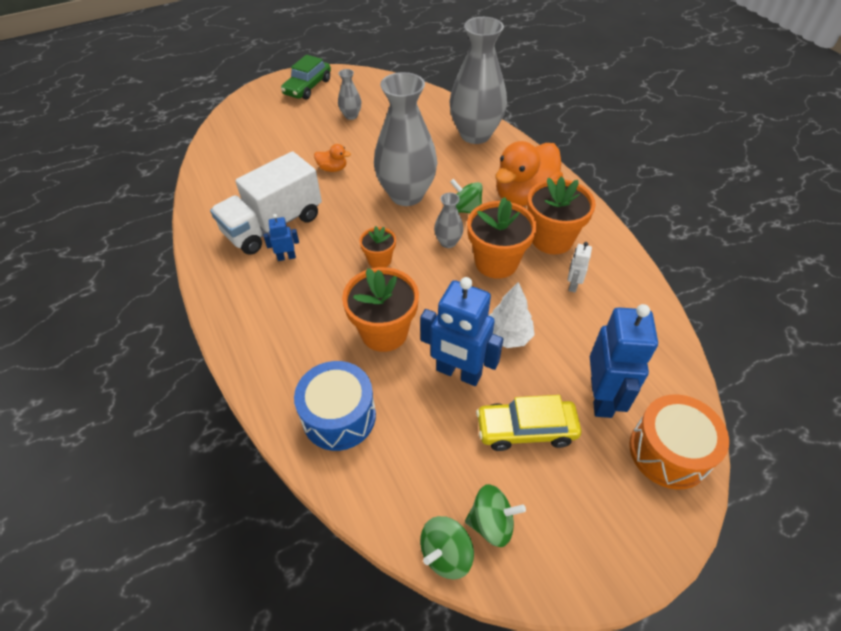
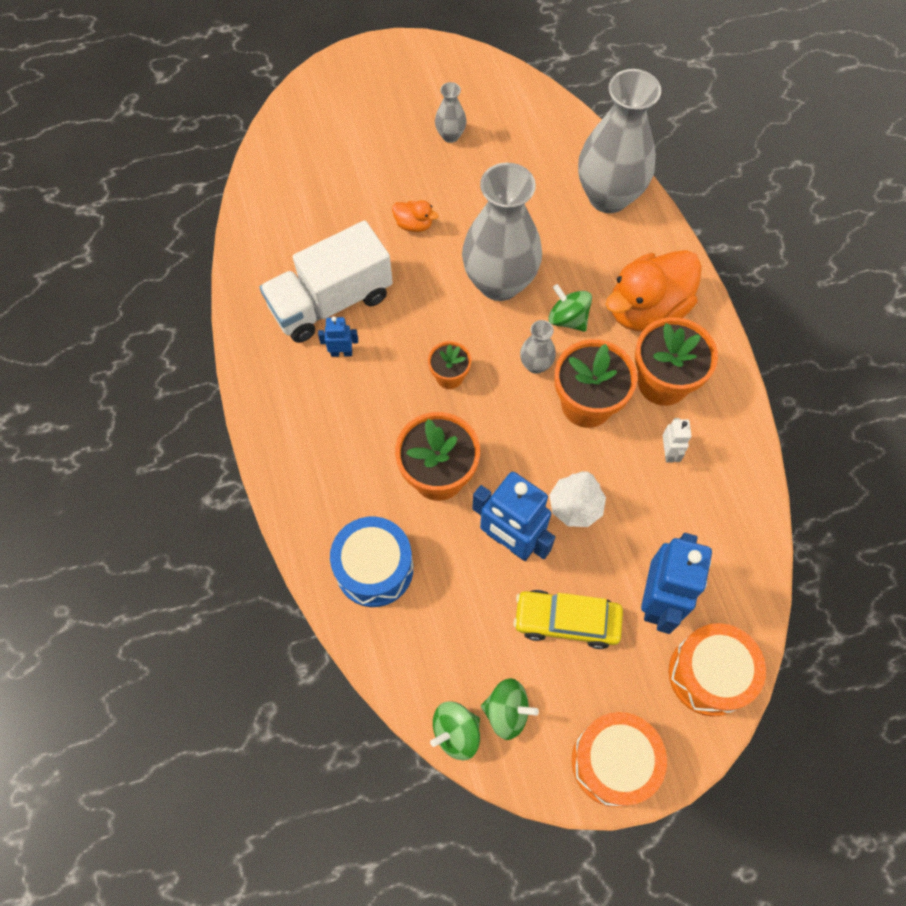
camera: 10 degrees right, 15 degrees up
green car [281,55,331,100] -> none
white robot [568,242,592,292] -> white robot turned 150 degrees clockwise [663,418,692,463]
none -> orange drum [572,712,667,807]

